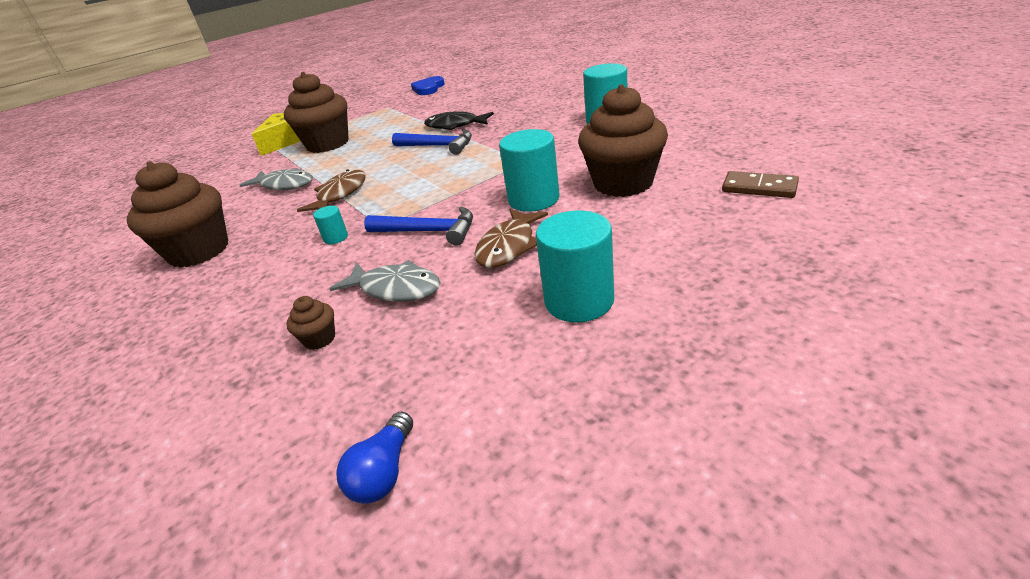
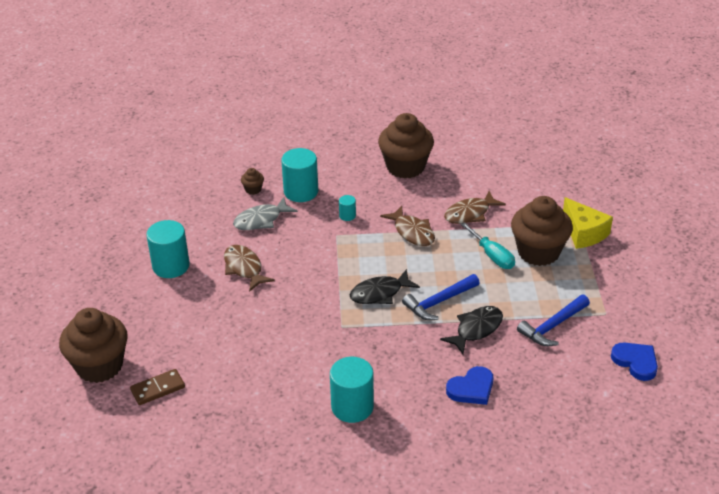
camera: 120 degrees right, 5 degrees up
grey fish [239,168,313,190] -> brown fish [444,191,506,224]
blue light bulb [336,412,413,504] -> none
blue hammer [364,206,473,246] -> blue hammer moved to [517,295,590,346]
turquoise cylinder [499,129,560,212] -> turquoise cylinder moved to [281,148,318,202]
brown cupcake [578,84,668,197] -> brown cupcake moved to [59,308,128,383]
none -> black fish [350,269,420,304]
none -> blue heart [446,366,493,405]
none -> turquoise screwdriver [460,222,515,269]

